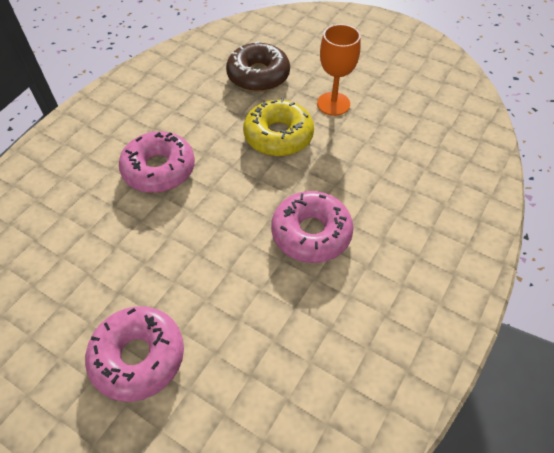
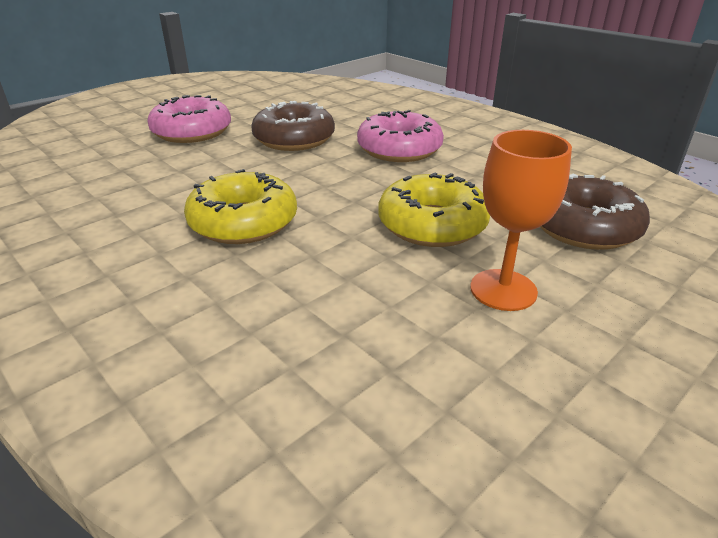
camera: 105 degrees right, 20 degrees down
pink donut [271,191,354,263] -> yellow donut [184,169,297,244]
none -> brown donut [252,101,335,151]

